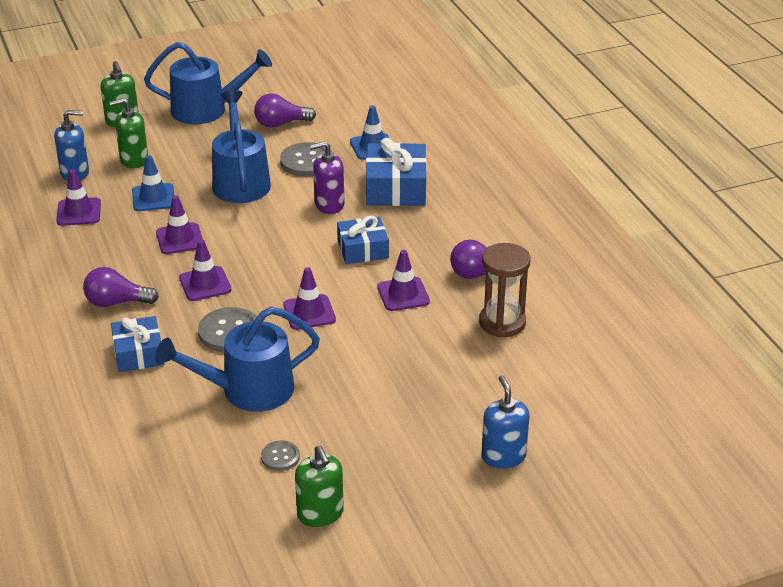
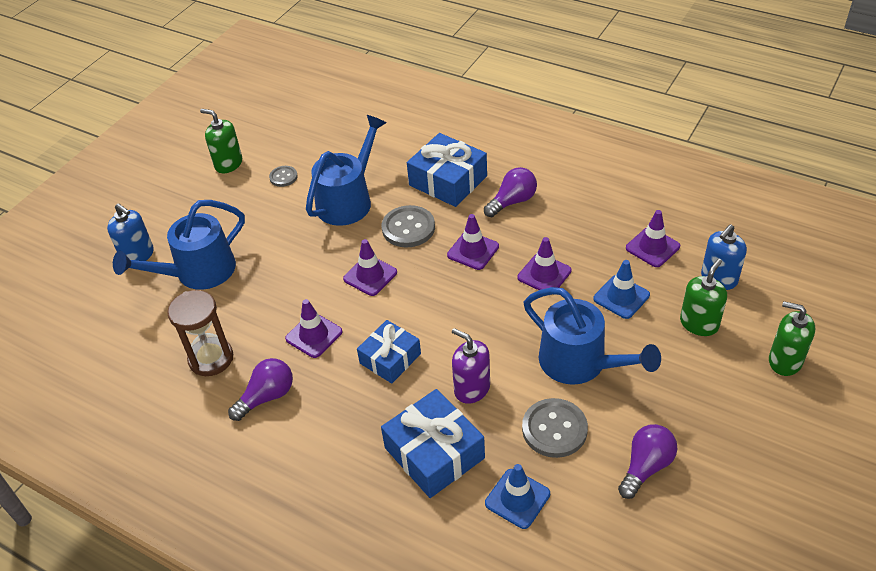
camera: 145 degrees right, 10 degrees up
blue gift [111,316,164,372] -> blue gift [407,133,487,207], size x1.50
blue watering can [144,42,272,124] -> blue watering can moved to [113,200,245,290]
purple soap dispenser [310,141,344,214] -> purple soap dispenser turned 90 degrees counterclockwise [452,328,490,404]

